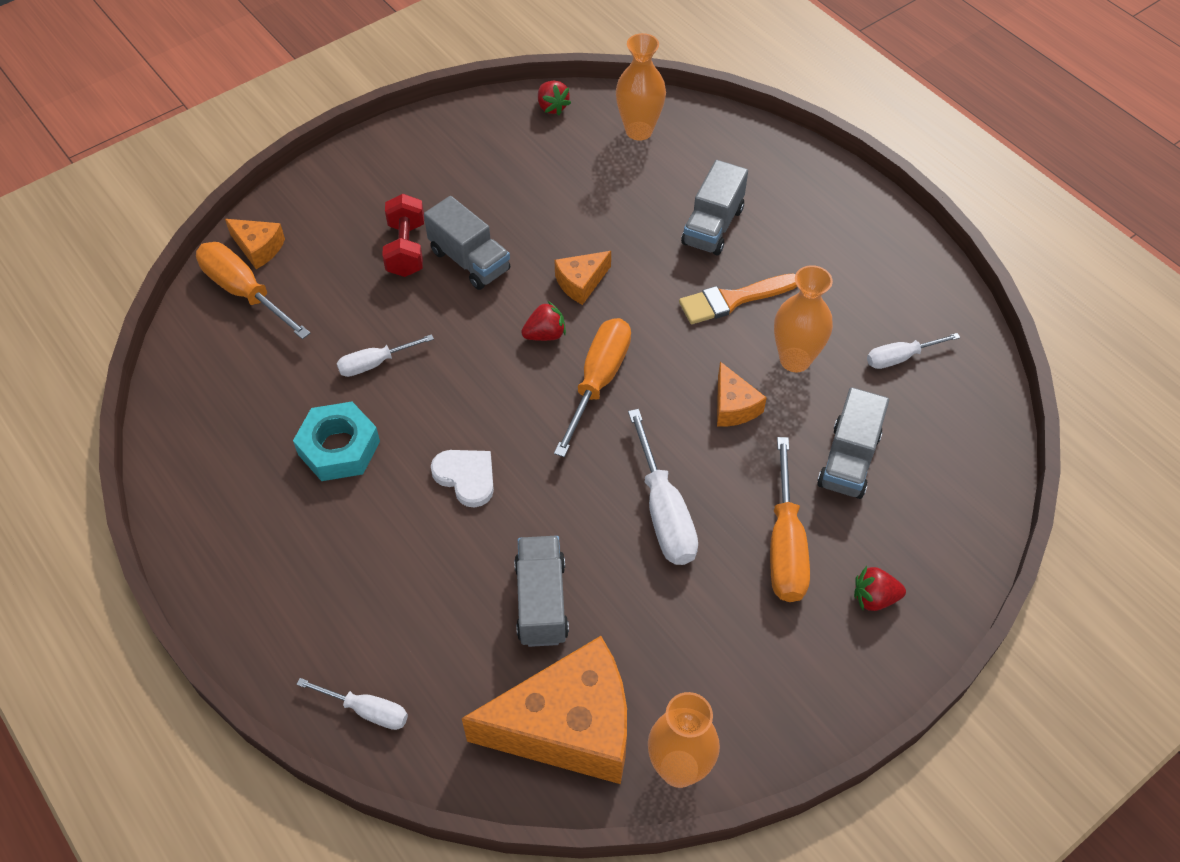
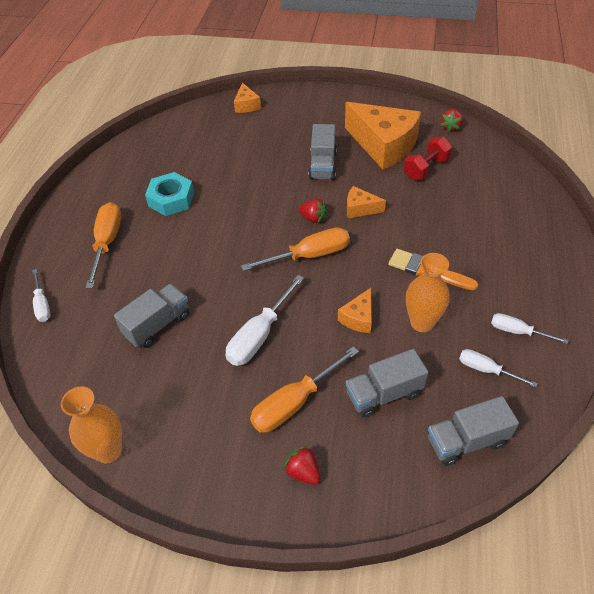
camera: 50 degrees right, 5 degrees down
orange screwdriver [196,242,310,339] -> orange screwdriver moved to [85,202,121,288]
white screwdriver [337,334,434,377] -> white screwdriver moved to [491,313,569,344]
red dumbbell [382,194,424,277] -> red dumbbell moved to [404,137,452,180]
white heart [431,450,494,508] -> none
orange cheese [462,636,627,784] -> orange cheese moved to [345,102,421,170]
orange vase [616,33,666,141] -> none
grey truck [681,160,748,255] -> grey truck moved to [428,396,519,466]

